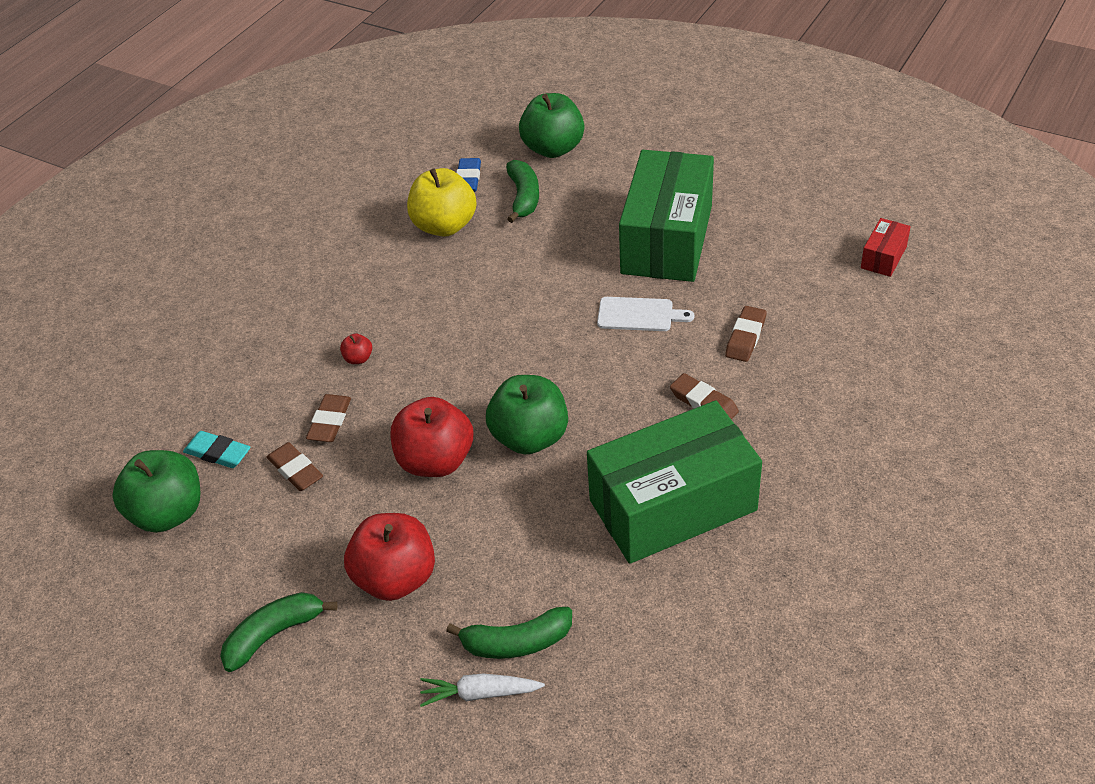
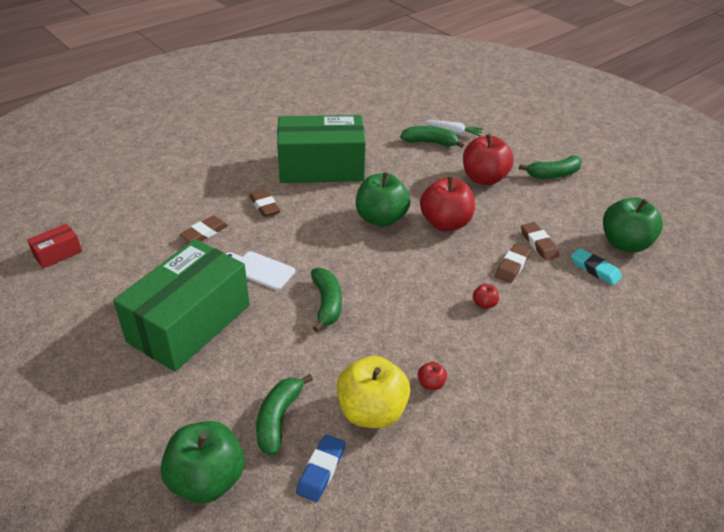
camera: 165 degrees left, 5 degrees down
none -> green banana [311,268,342,332]
none -> red apple [418,362,447,390]

